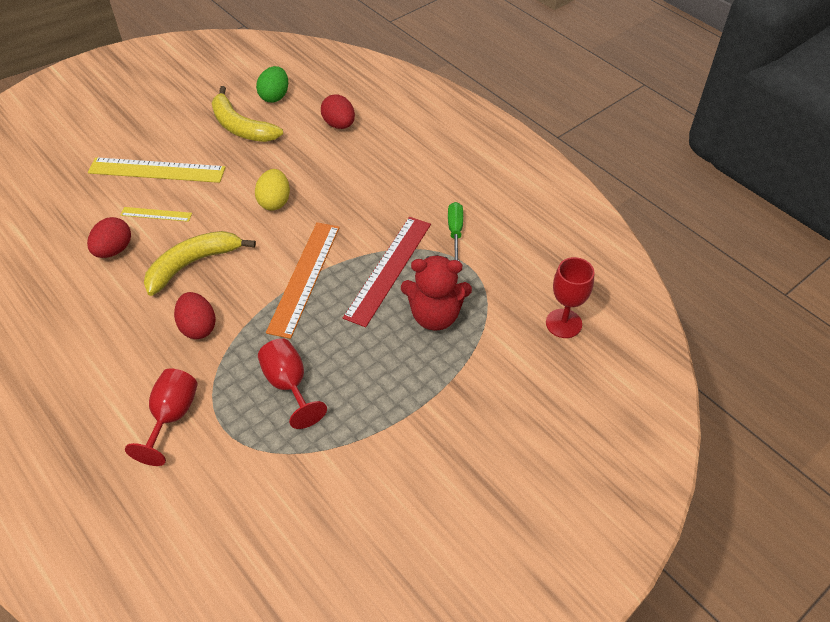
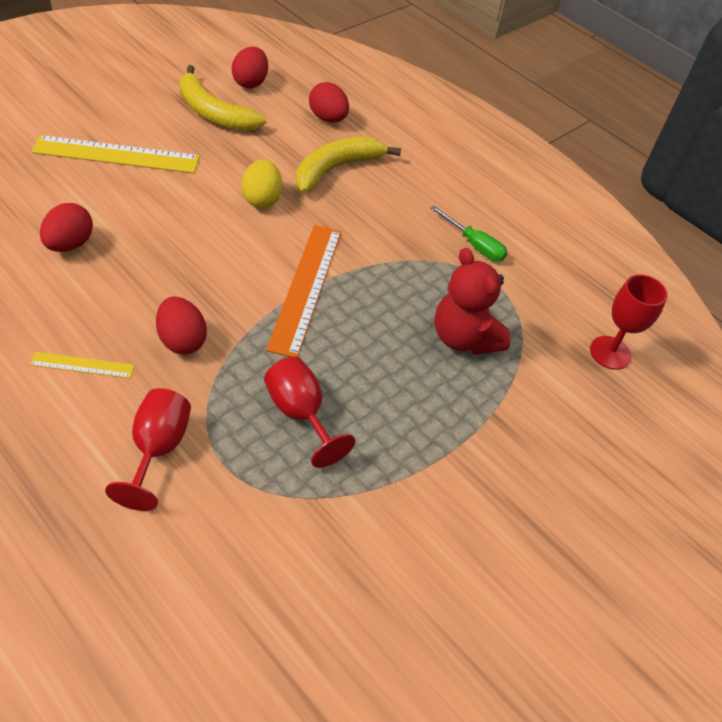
camera: 10 degrees left, 0 degrees up
yellow ruler [121,207,192,222] -> yellow ruler moved to [30,352,135,378]
yellow banana [144,231,256,296] -> yellow banana moved to [296,137,401,193]
green egg [256,66,288,103] -> red egg [232,46,268,89]
red ruler [343,217,431,327] -> none
red teddy bear [401,255,472,331] -> red teddy bear turned 60 degrees clockwise [435,248,510,355]
green screwdriver [448,202,463,261] -> green screwdriver turned 135 degrees clockwise [431,206,508,262]

